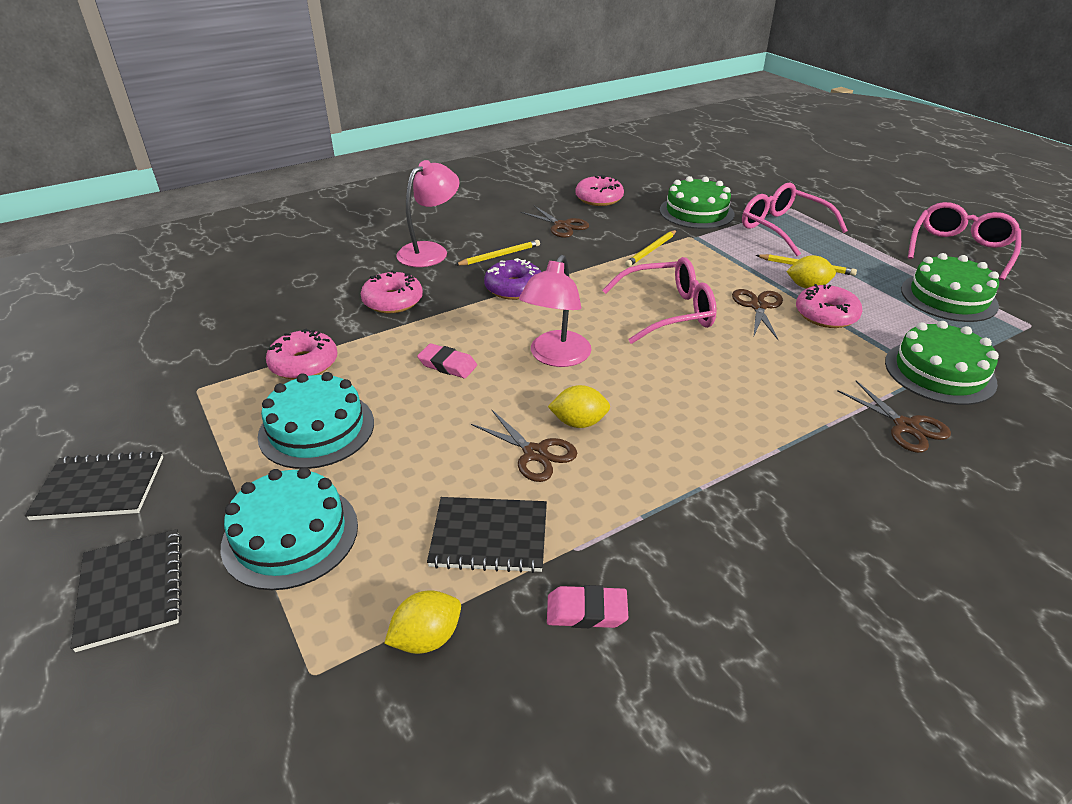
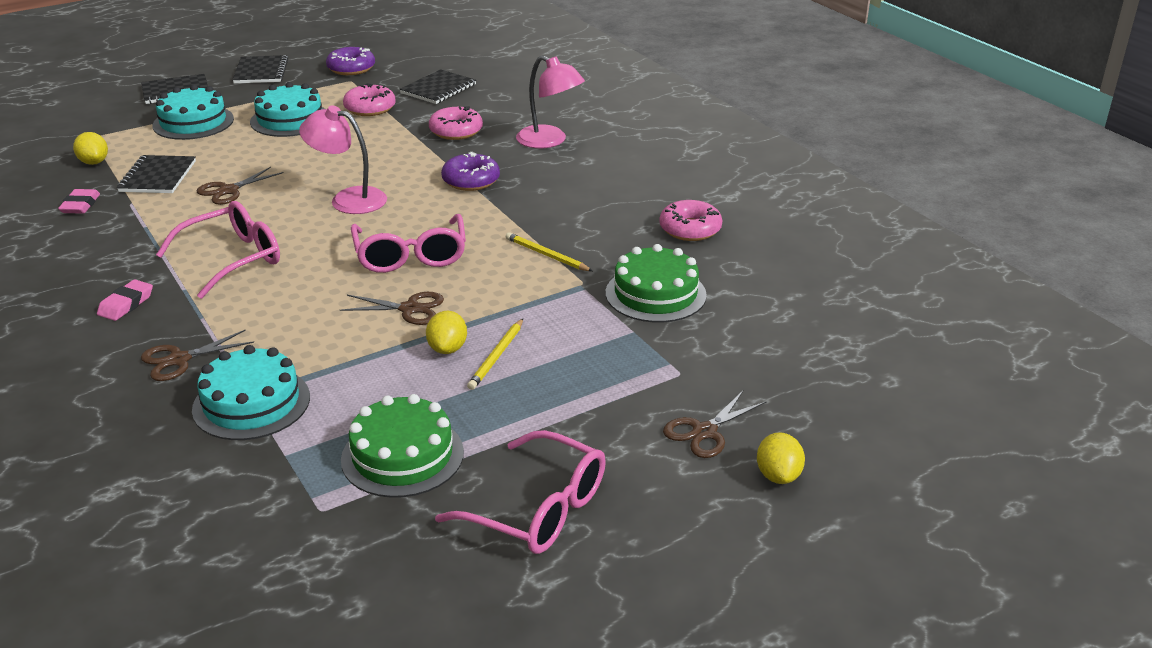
camera: 90 degrees right, 5 degrees down
pink eraser [417,343,477,378] -> pink eraser moved to [97,279,153,321]
yellow pencil [455,240,540,266] -> none
brown scissors [520,206,589,238] -> brown scissors moved to [663,390,767,458]
yellow lemon [548,385,610,428] -> yellow lemon moved to [757,432,805,484]
pink glasses [742,183,848,256] -> pink glasses moved to [156,201,280,299]
pink donut [796,284,863,328] -> none
green cake [885,321,999,405] -> turquoise cake [192,345,310,440]
none -> purple donut [326,47,375,75]
none -> black notebook [400,69,476,104]

